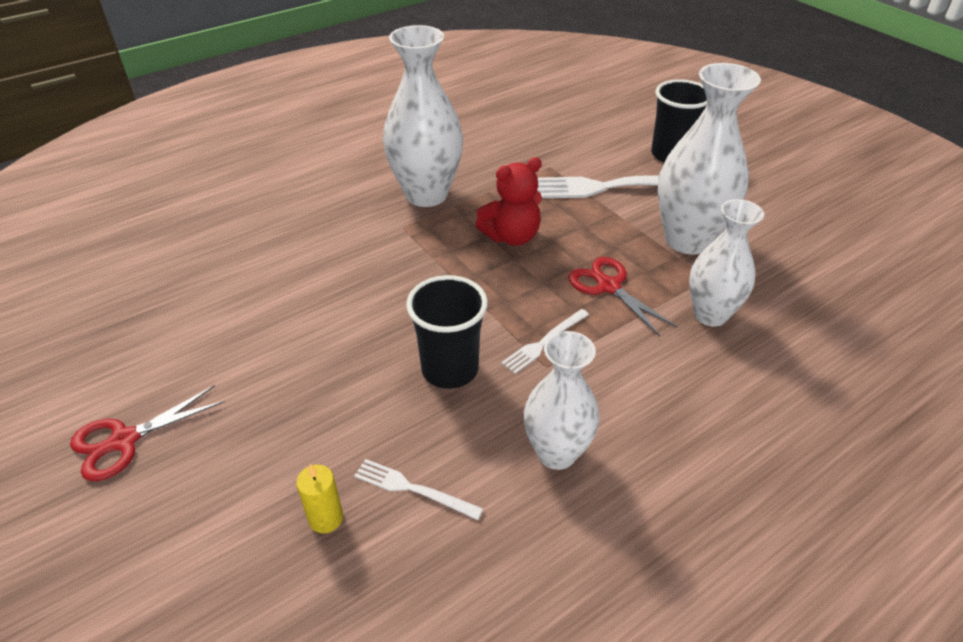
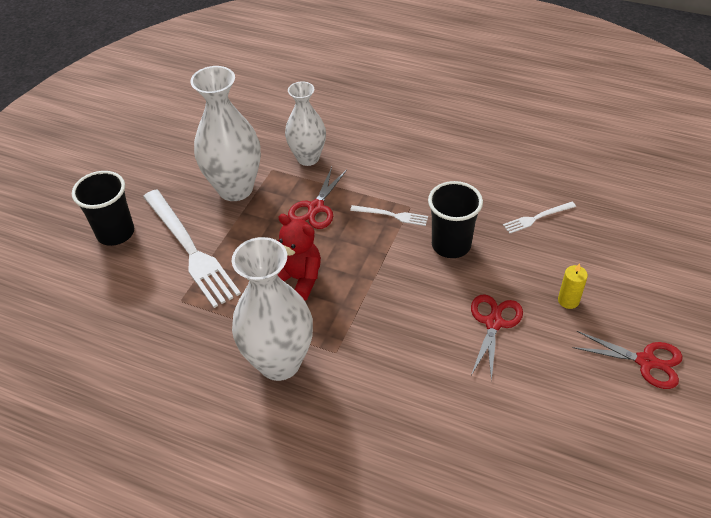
camera: 120 degrees left, 5 degrees up
yellow candle [296,464,343,533] -> yellow candle moved to [558,263,588,309]
white fork [354,459,483,520] -> white fork turned 75 degrees clockwise [503,202,576,234]
white vase [524,331,600,470] -> none
none -> red scissors [471,294,523,381]

